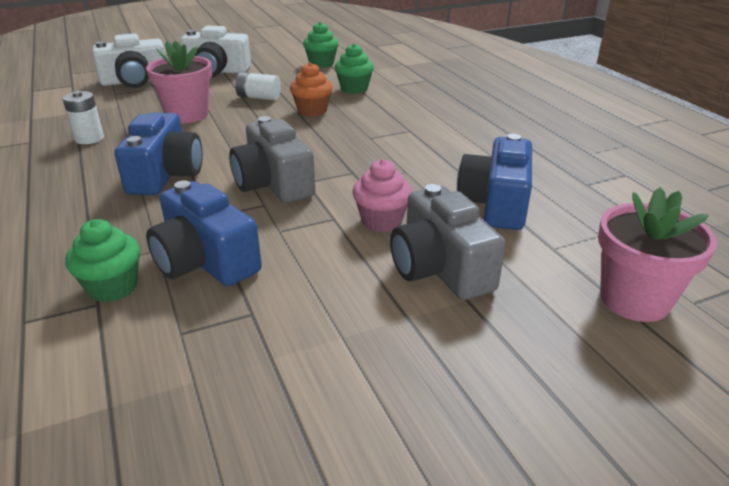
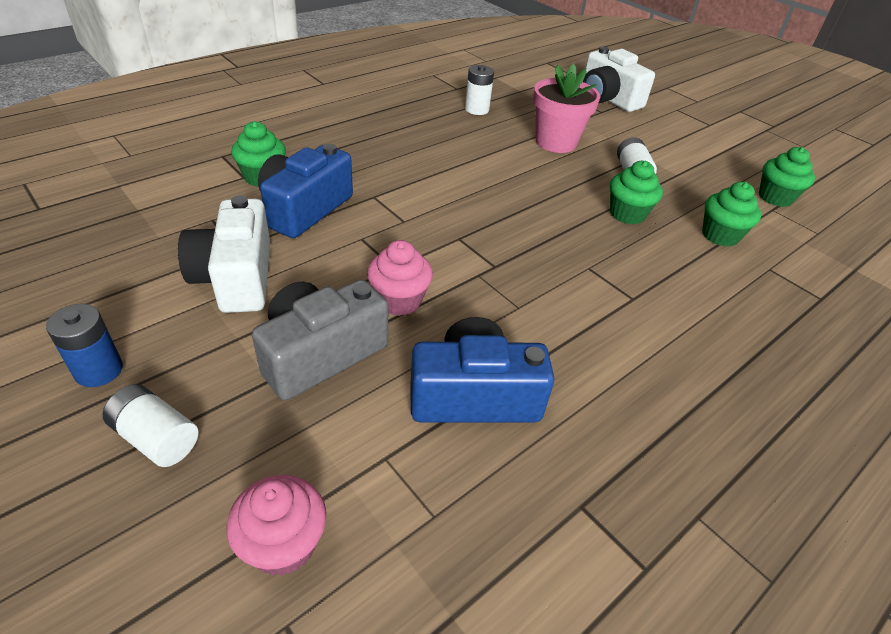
camera: 70 degrees right, 10 degrees up
blue camera [114,113,203,195] -> none
white camera [180,26,251,78] -> white camera moved to [178,195,270,313]
grey camera [229,116,315,203] -> none
orange cupcake [290,62,333,117] -> green cupcake [610,161,663,225]
pink flower pot [598,187,717,322] -> pink cupcake [226,475,326,576]
none -> blue battery [46,304,123,387]
none -> white battery [103,384,198,467]

